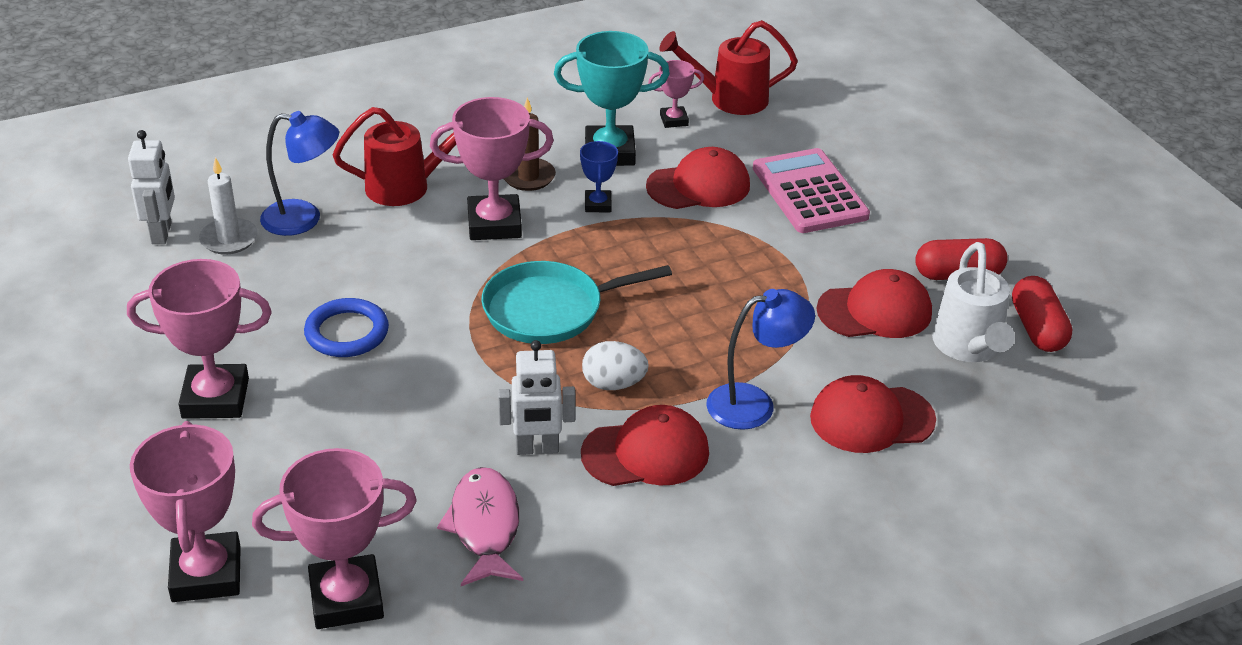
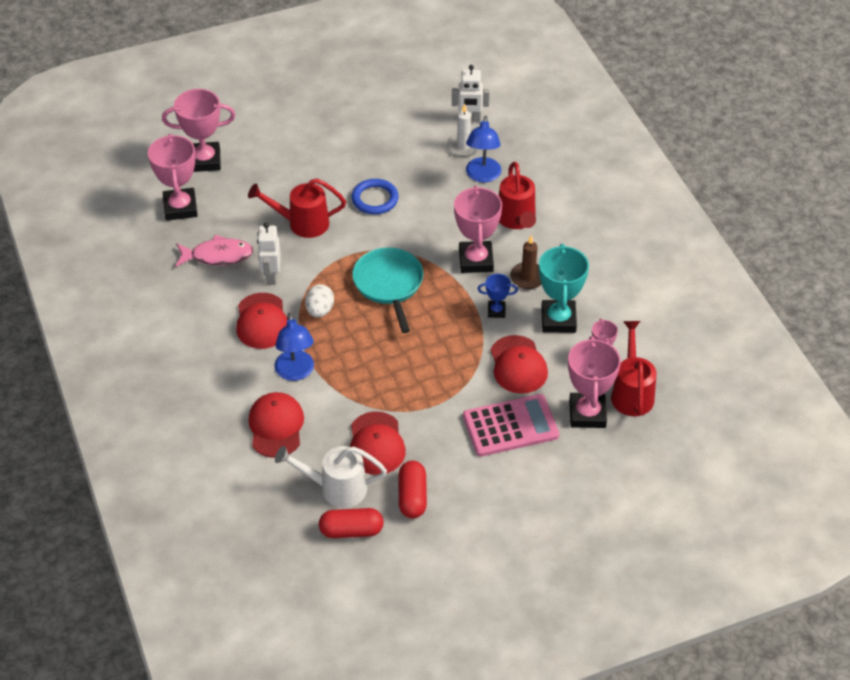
camera: 95 degrees right, 10 degrees up
pink trophy [127,259,272,419] -> pink trophy moved to [568,336,621,428]
none -> red watering can [248,179,346,238]

